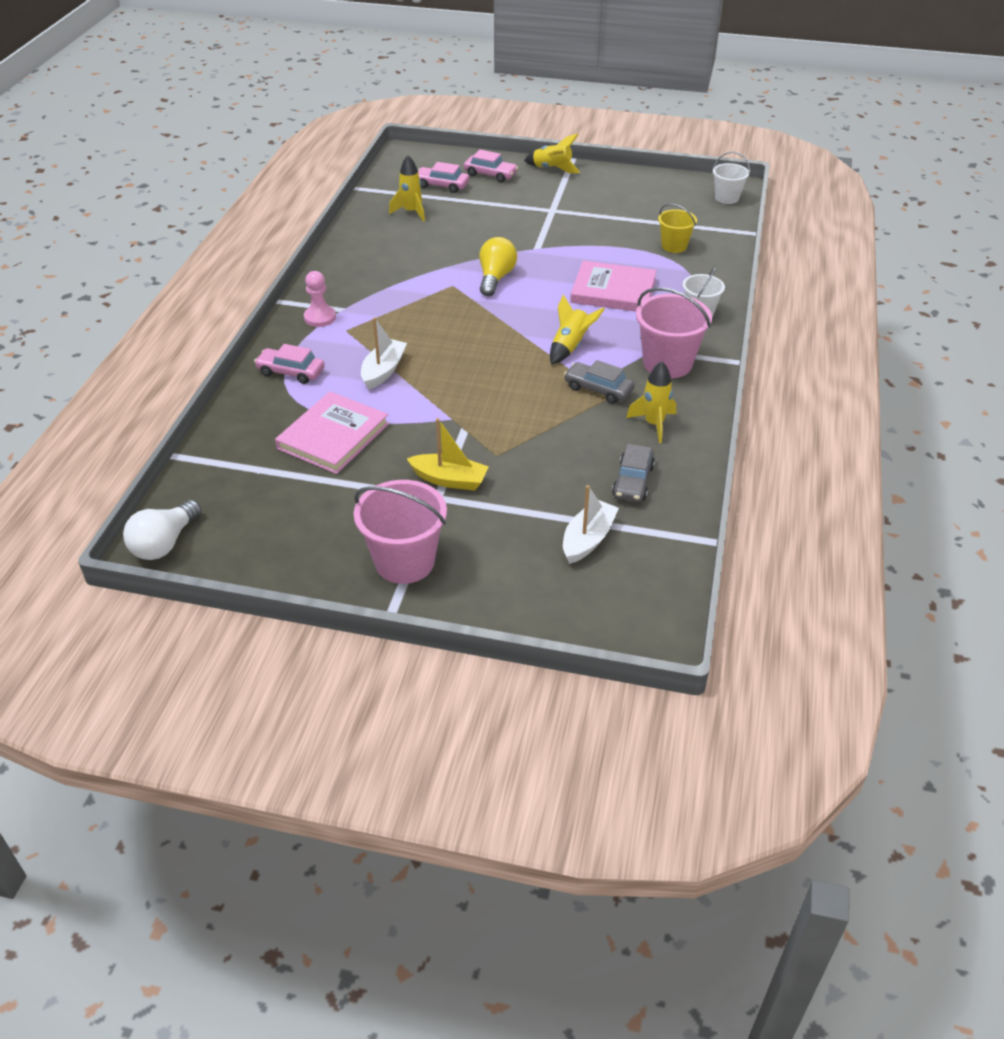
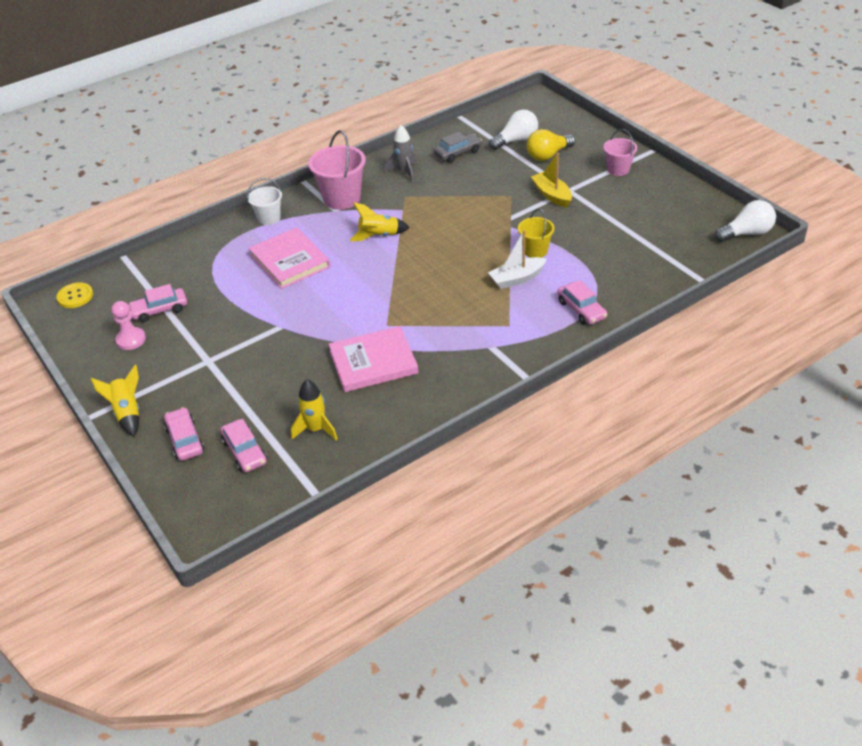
camera: 135 degrees left, 0 degrees up
pink book [275,391,389,474] -> pink book moved to [329,326,418,392]
pink pawn [304,271,336,327] -> pink pawn moved to [112,301,146,350]
pink bucket [354,480,447,584] -> pink bucket [603,129,637,176], size x0.60
yellow light bulb [479,237,517,296] -> yellow light bulb moved to [527,129,575,161]
white boat [563,485,619,564] -> white light bulb [489,110,538,150]
grey car [564,360,635,404] -> none
yellow rocket [626,361,676,443] -> grey rocket [385,125,417,182]
yellow bucket [658,204,697,253] -> yellow bucket moved to [518,209,555,258]
white bucket [713,152,750,204] -> yellow button [56,282,93,308]
none -> pink car [128,284,187,322]

